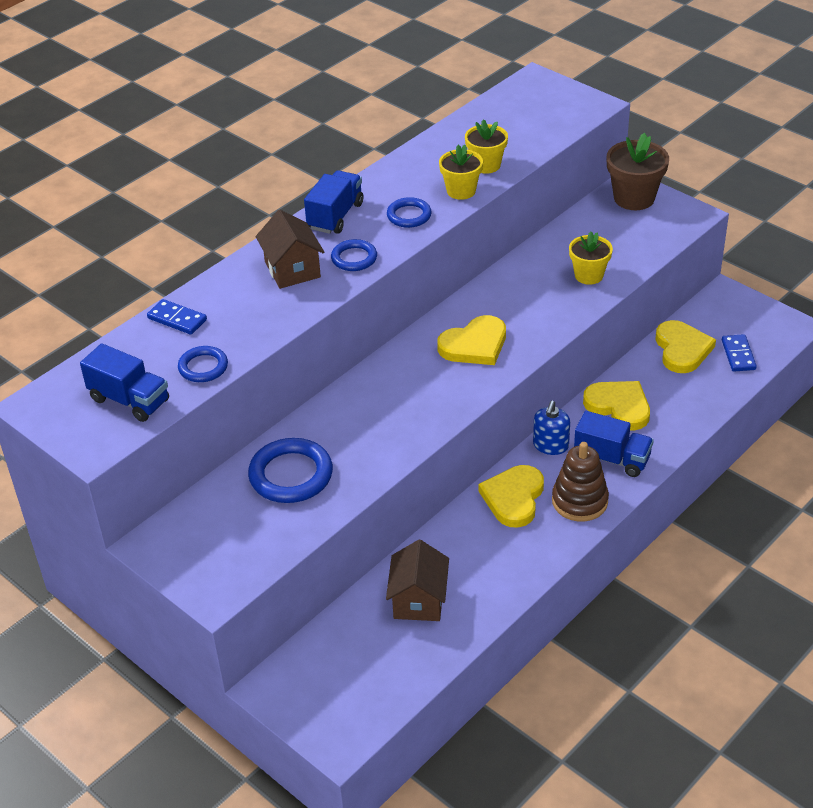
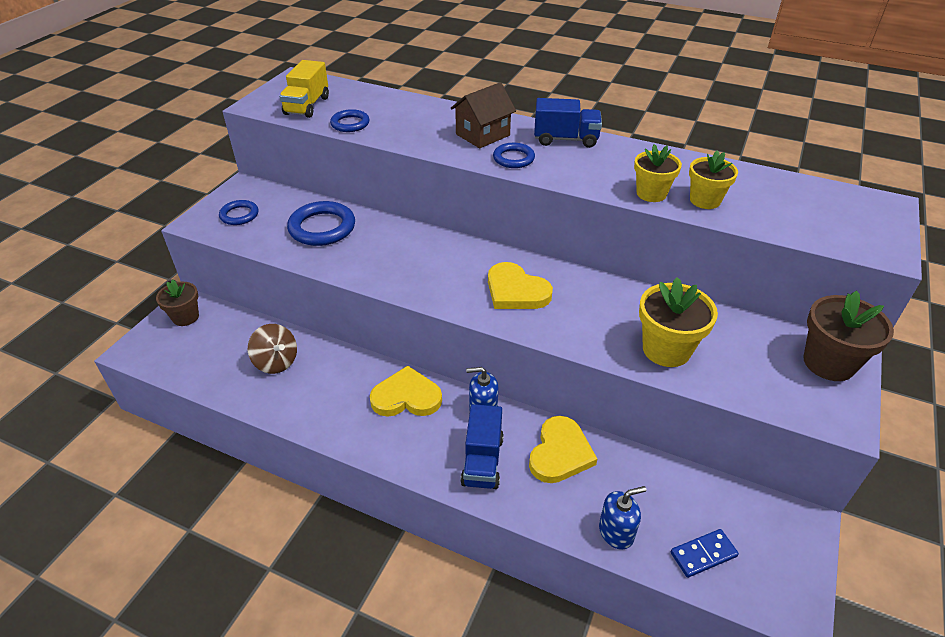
camera: 70 degrees right, 0 degrees up
blue truck [80,343,169,422] -> yellow truck [279,60,329,118]
blue domino [147,299,207,335] -> none
brown house [386,540,449,621] -> brown spinning top [248,324,297,374]
blue ring [387,197,432,228] -> blue ring moved to [219,200,259,225]
brown stacking toy [552,442,609,522] -> none
yellow flower pot [569,231,613,285] -> yellow flower pot [639,277,718,367], size x1.51
yellow heart [656,320,716,373] -> none
none -> brown flower pot [156,279,199,326]
none -> blue soap dispenser [599,486,647,550]

